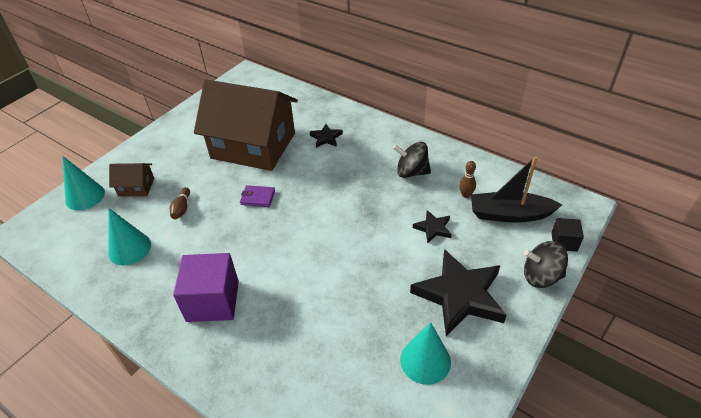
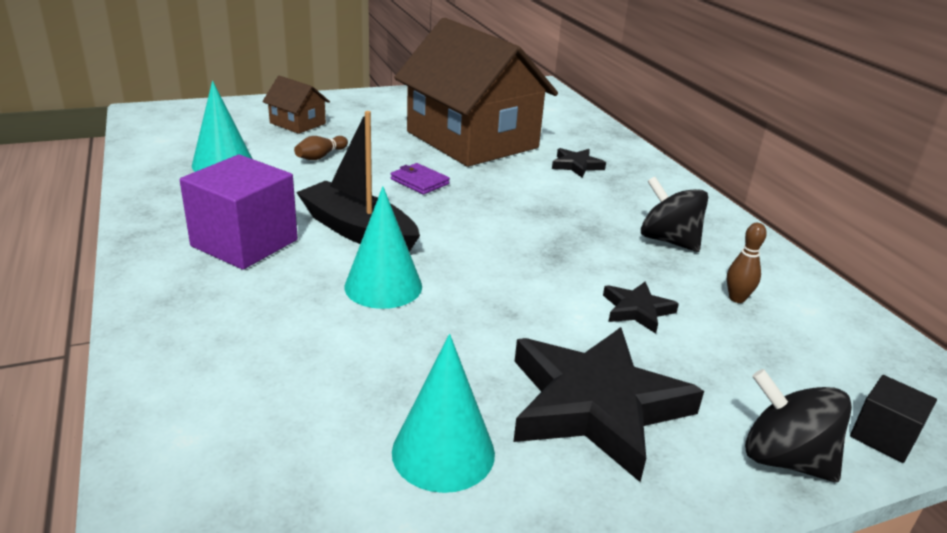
camera: 30 degrees right, 15 degrees down
turquoise cone [62,156,105,211] -> turquoise cone moved to [345,186,422,309]
black boat [471,156,562,223] -> black boat moved to [296,111,420,252]

